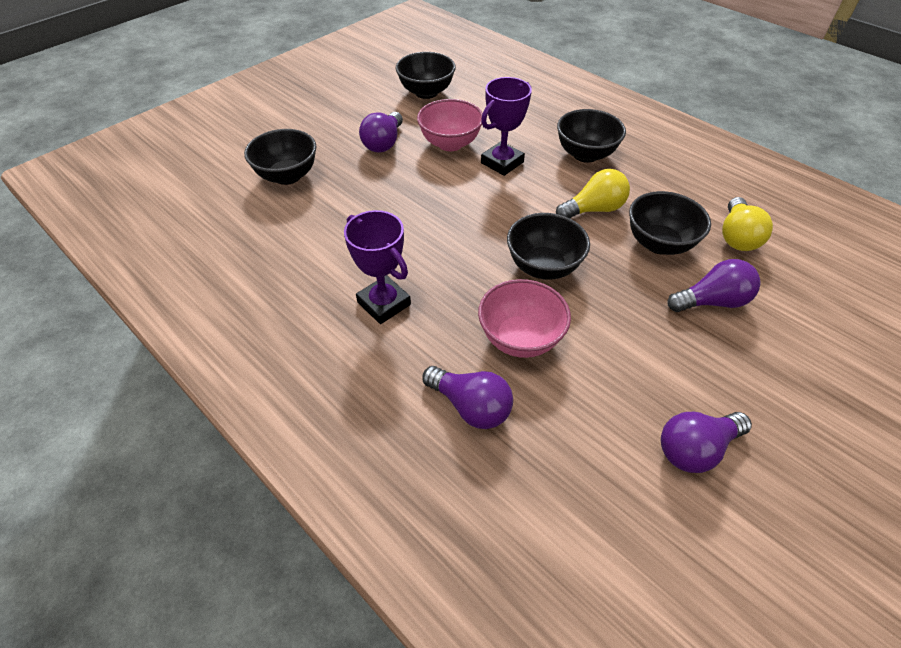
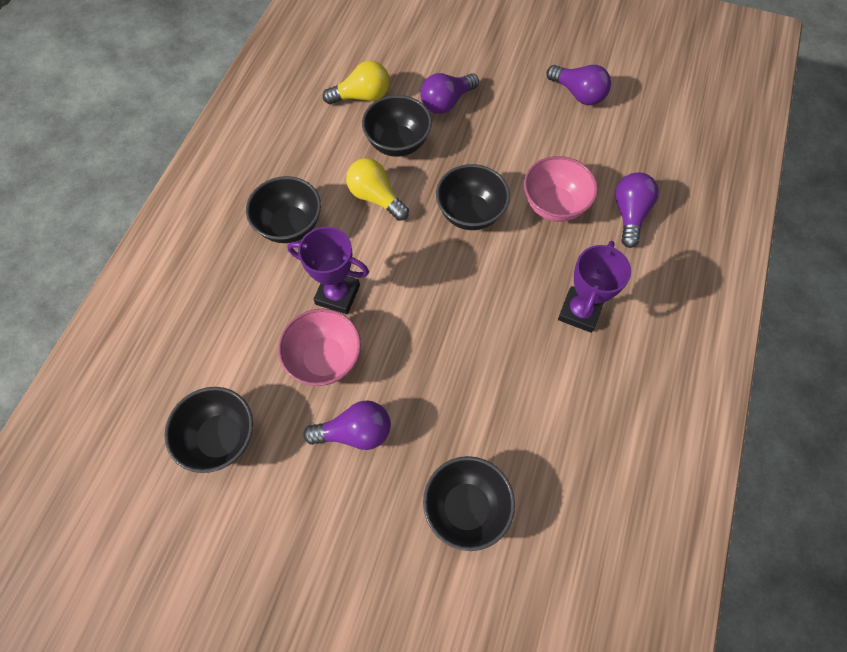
camera: 115 degrees left, 15 degrees up
purple light bulb [667,259,760,312] -> purple light bulb turned 90 degrees counterclockwise [421,73,479,114]

